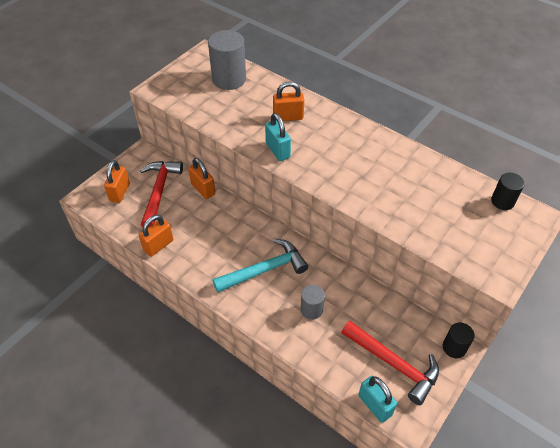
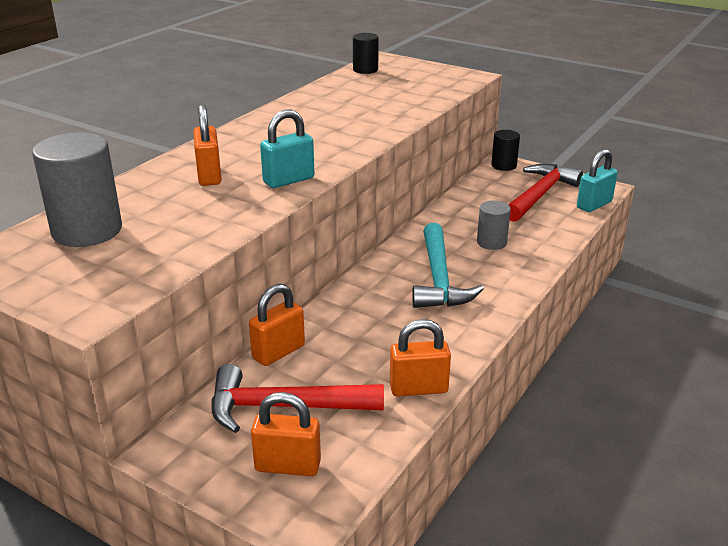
camera: 95 degrees left, 20 degrees down
orange padlock [139,215,173,257] -> orange padlock turned 45 degrees counterclockwise [390,319,451,397]
turquoise hammer [213,238,308,293] -> turquoise hammer turned 150 degrees counterclockwise [412,223,484,308]

